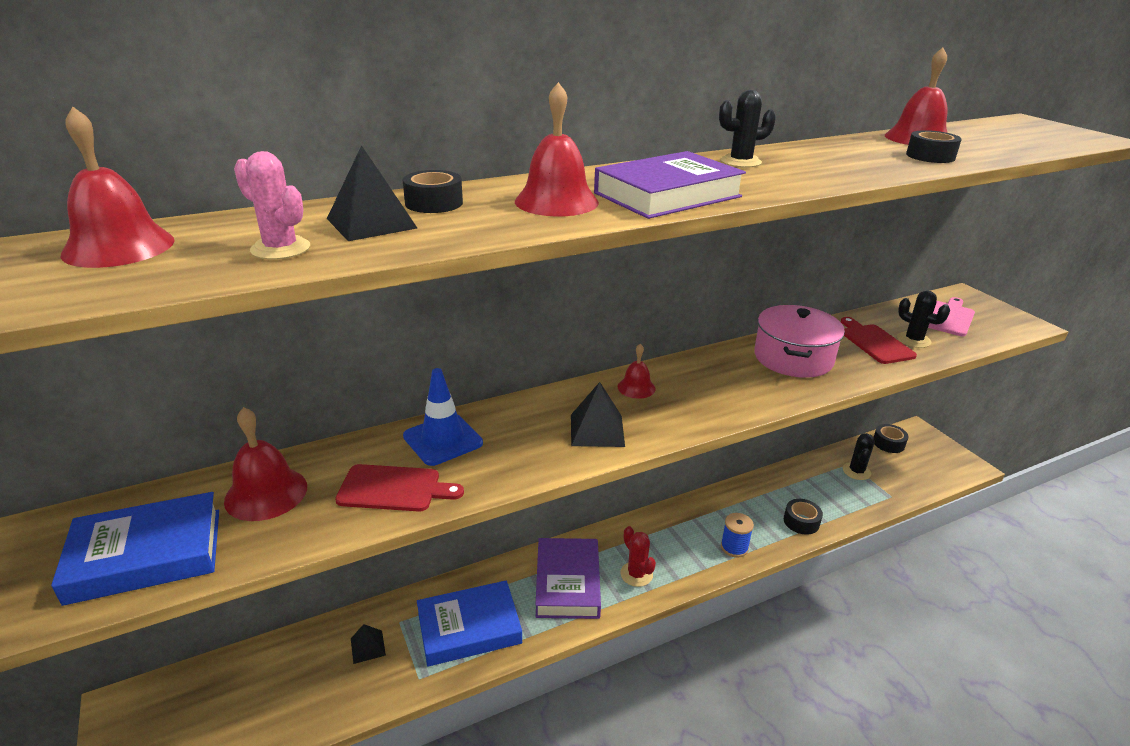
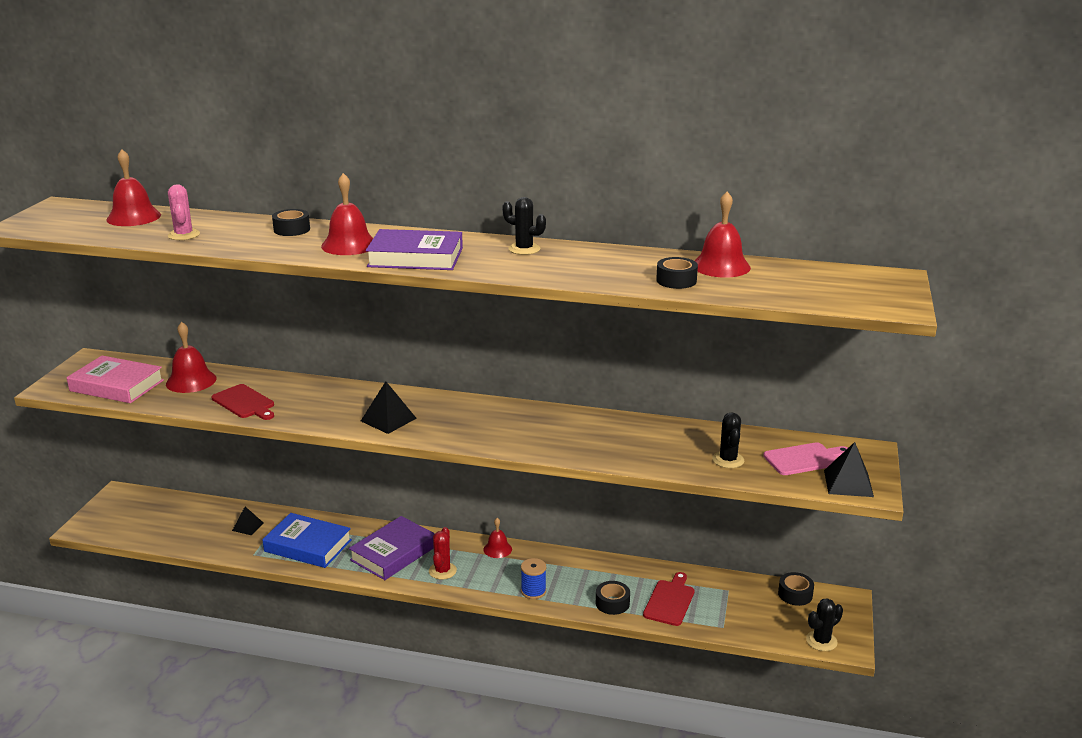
camera: 40 degrees right, 5 degrees down
blue book [51,492,219,606] -> pink book [66,356,164,403]
black pyramid [327,145,417,241] -> black pyramid moved to [824,442,874,497]
blue traffic cone [403,368,483,466] -> none
red bell [618,344,656,399] -> red bell moved to [483,518,512,558]
pink pot [754,305,845,378] -> none
red cutting board [841,317,917,364] -> red cutting board moved to [643,572,695,626]
black cactus [843,433,875,480] -> black cactus moved to [806,598,843,651]

